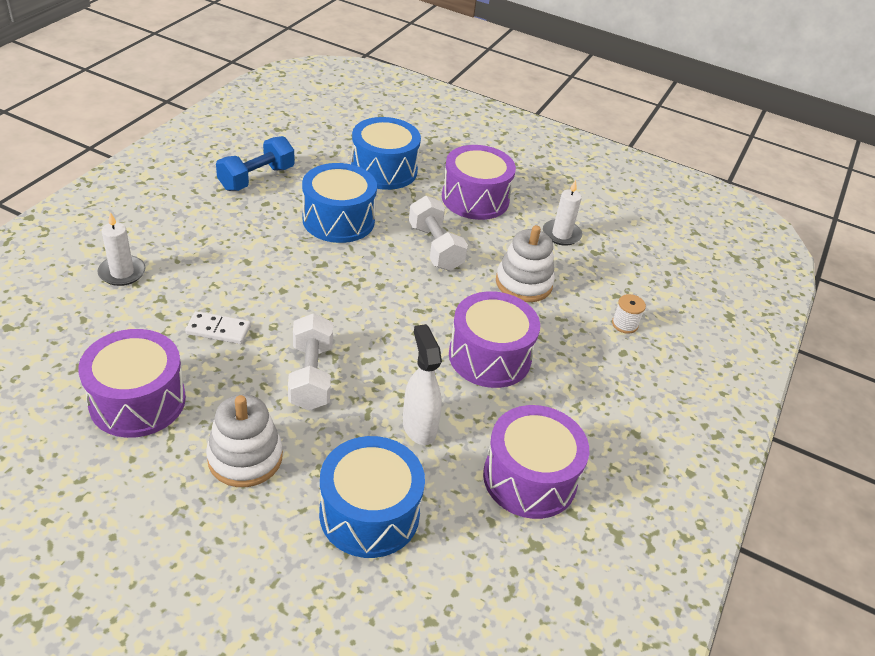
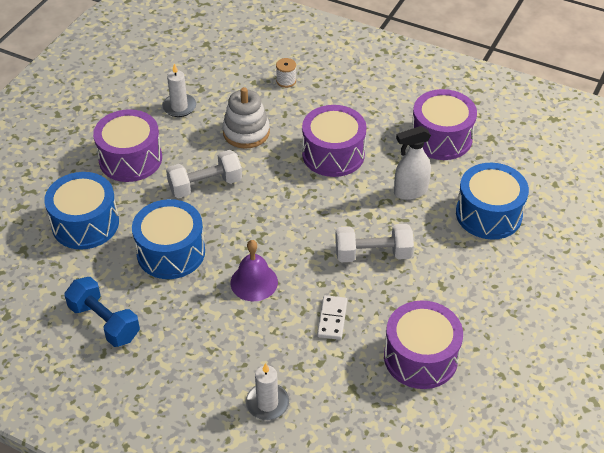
camera: 85 degrees left, 5 degrees up
white stacking toy [206,395,283,487] -> none
none -> purple bell [231,240,278,301]

